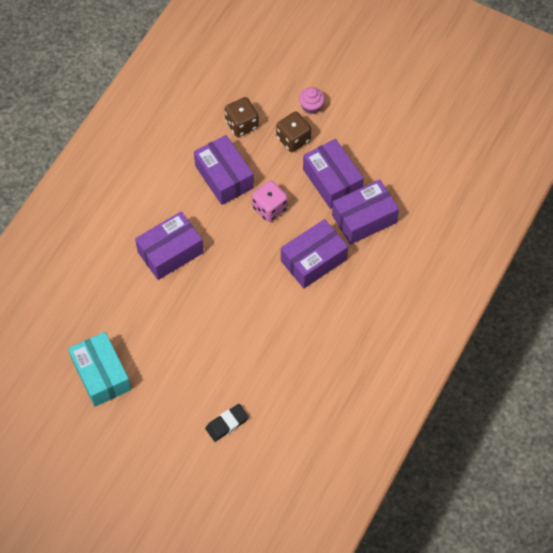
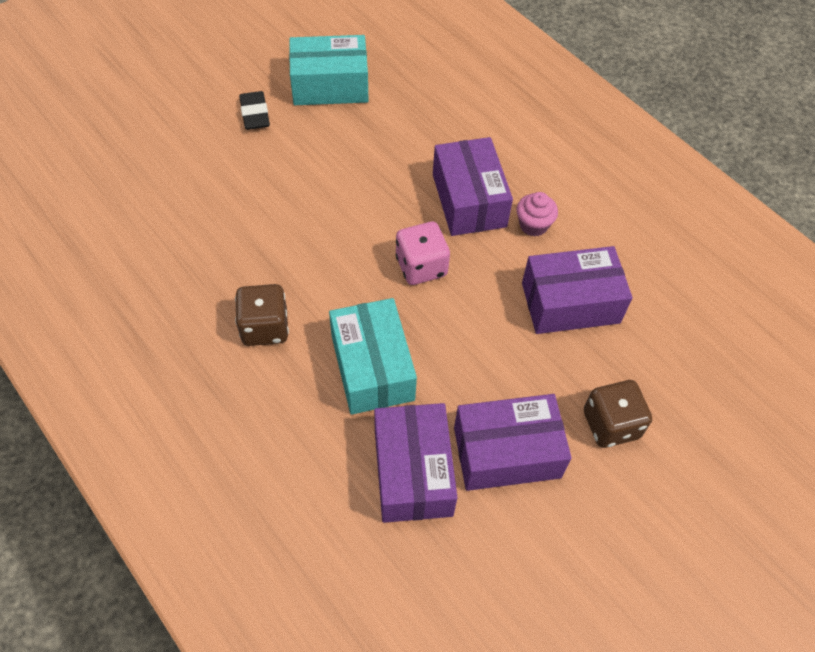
camera: 110 degrees right, 5 degrees down
black eraser [205,404,249,442] -> black eraser moved to [239,91,270,130]
brown dice [225,97,259,137] -> brown dice moved to [235,284,289,346]
pink dice [252,180,288,222] -> pink dice moved to [396,222,450,285]
purple box [281,219,348,288] -> turquoise box [329,298,417,415]
pink cupcake [299,87,325,114] -> pink cupcake moved to [517,192,558,237]

